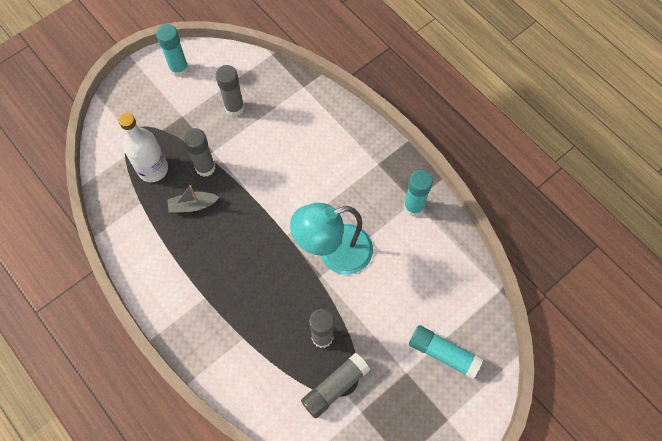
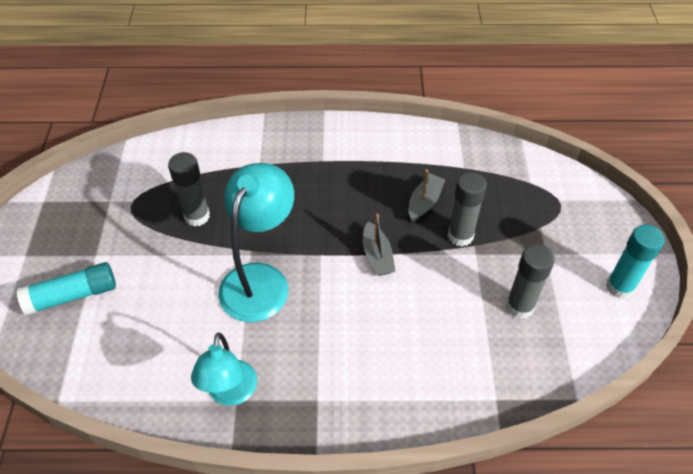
camera: 130 degrees right, 15 degrees down
white bottle [119,113,168,182] -> none
grey glue stick [301,353,370,418] -> none
turquoise glue stick [404,170,433,217] -> turquoise lamp [191,333,257,406]
none -> grey boat [363,214,395,276]

